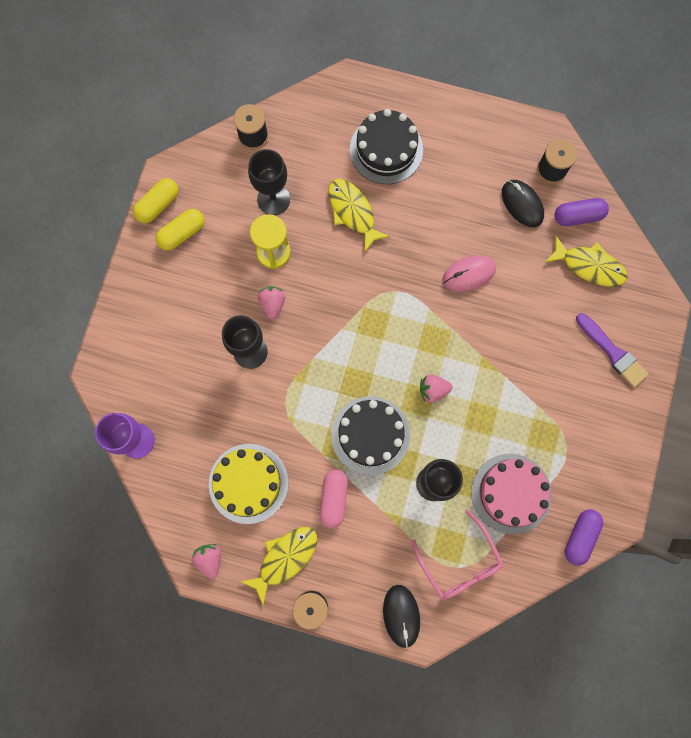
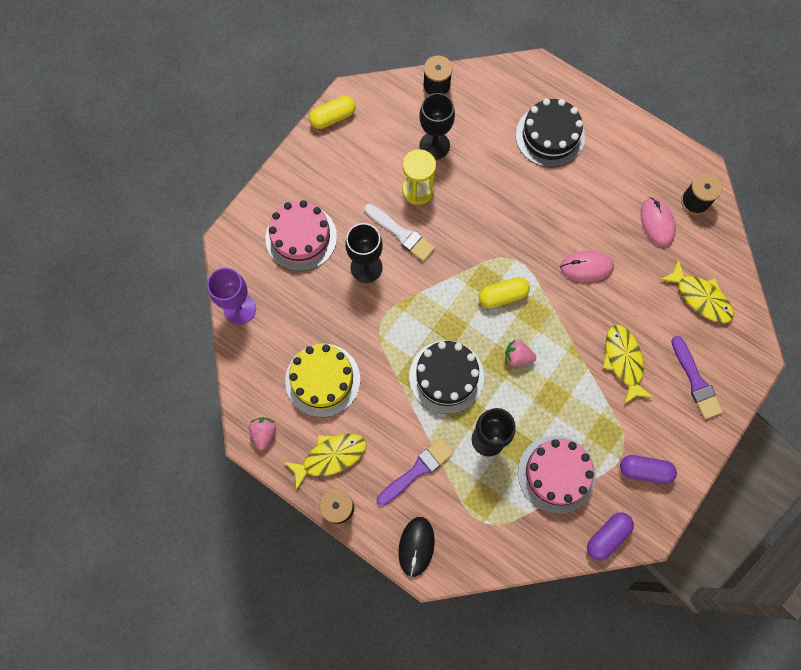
camera: 20 degrees right, 5 degrees down
yellow capsule [156,209,204,250] -> yellow capsule moved to [479,277,530,309]
pink strawberry [258,286,285,319] -> white brush [364,204,435,261]
pink capsule [320,470,348,528] -> none
yellow fish [328,179,390,252] -> yellow fish moved to [603,325,654,404]
pink glasses [411,510,504,600] -> none
black mouse [502,180,544,227] -> pink mouse [640,197,676,247]
purple capsule [554,198,609,226] -> purple capsule moved to [620,455,677,484]
none -> pink cake [265,200,337,271]
none -> purple brush [377,438,454,506]

